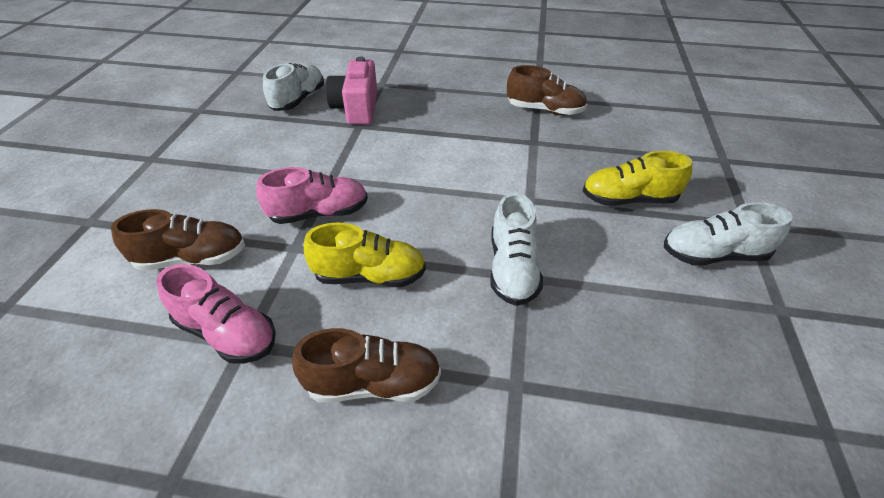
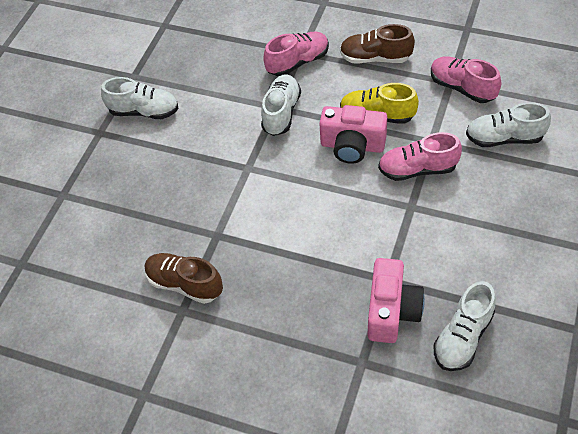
camera: 165 degrees left, 10 degrees up
brown shoe [111,209,245,271] -> white shoe [466,102,551,147]
yellow shoe [583,151,692,206] -> none
none -> pink shoe [263,31,329,76]
none -> pink camera [319,105,387,164]

